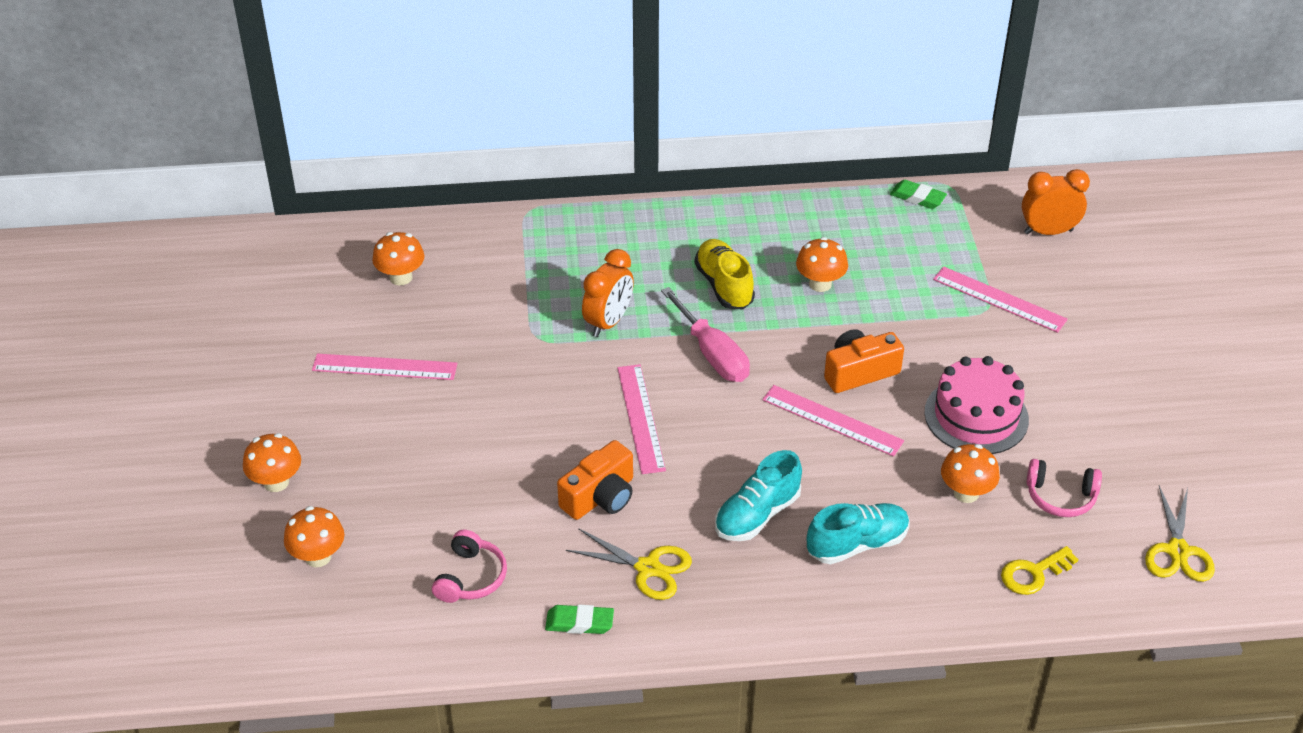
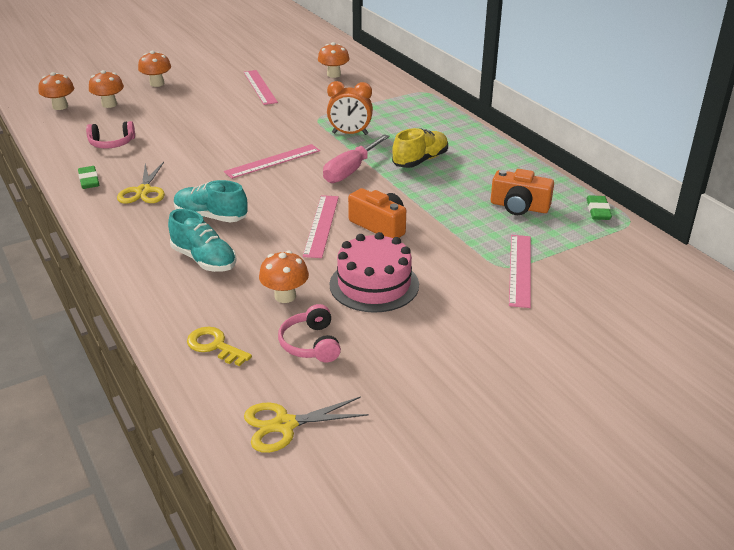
camera: 65 degrees right, 10 degrees down
orange camera [557,440,633,520] -> orange camera moved to [491,169,554,215]
orange mushroom [796,237,848,292] -> orange mushroom moved to [38,72,74,110]
orange clock [1022,169,1090,235] -> none

